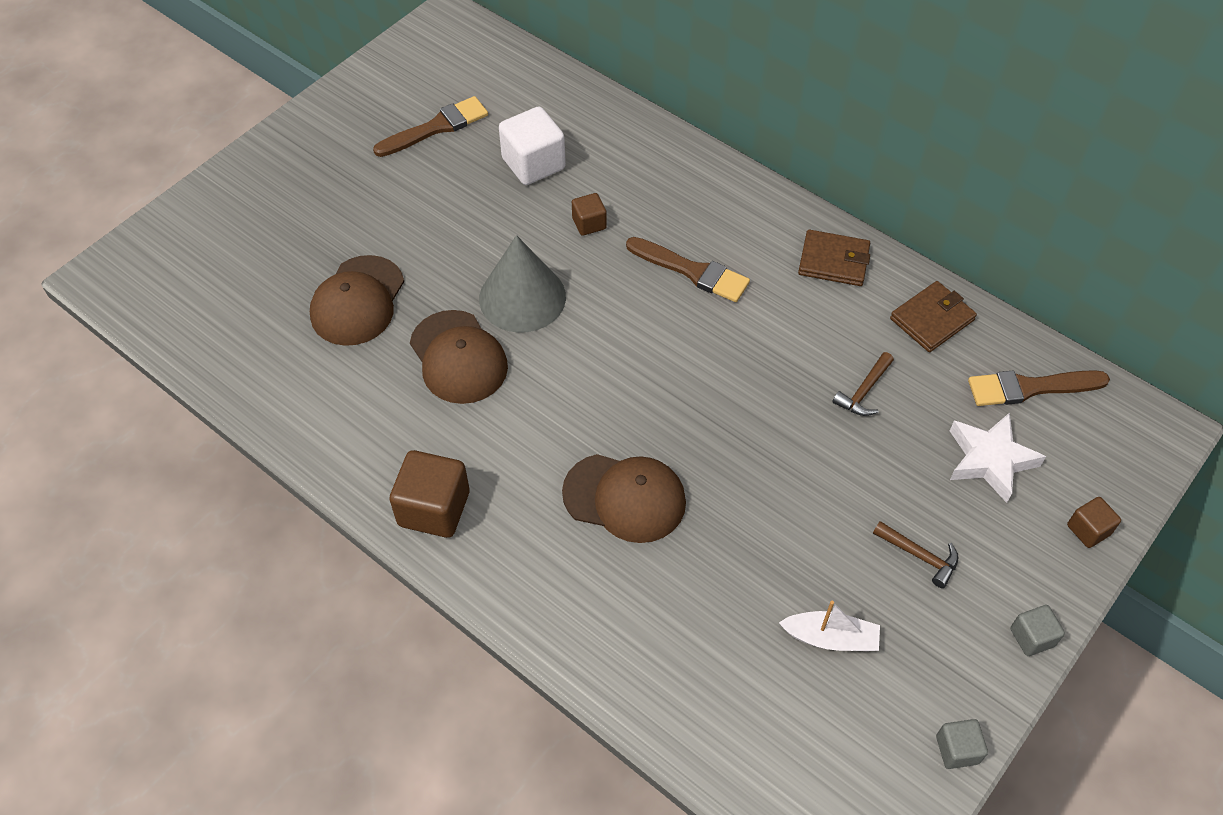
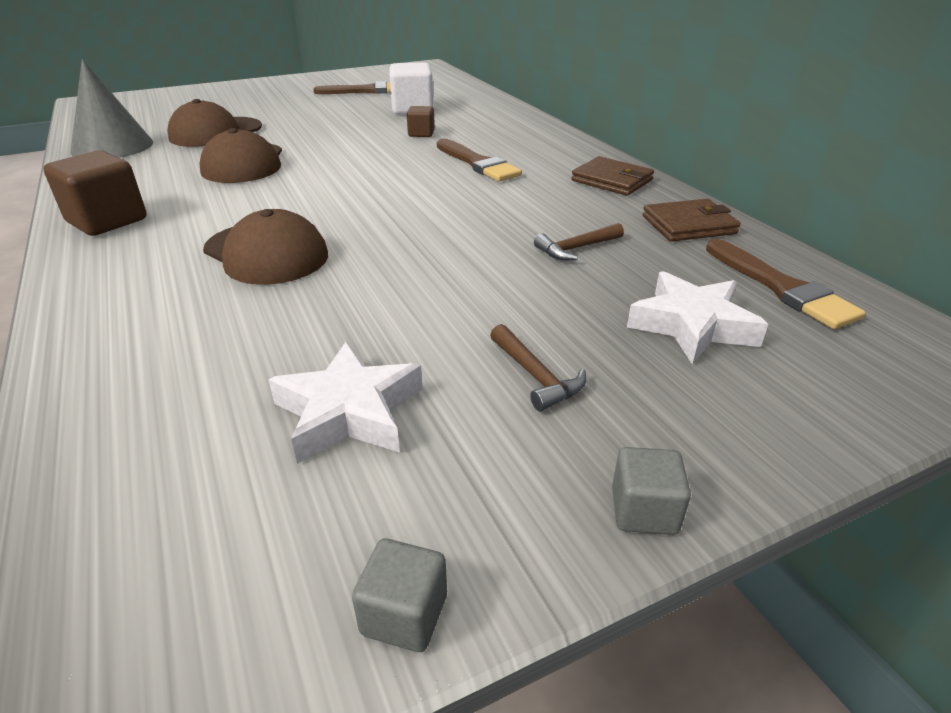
camera: 25 degrees right, 20 degrees down
grey cone [479,235,566,333] -> grey cone moved to [70,59,153,158]
white boat [779,601,880,651] -> white star [269,341,422,464]
brown brush [968,370,1110,406] -> brown brush turned 135 degrees counterclockwise [706,239,866,329]
brown cube [1067,497,1121,548] -> none

